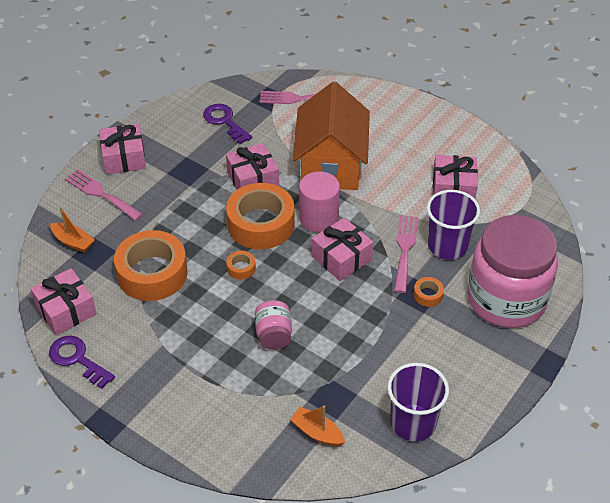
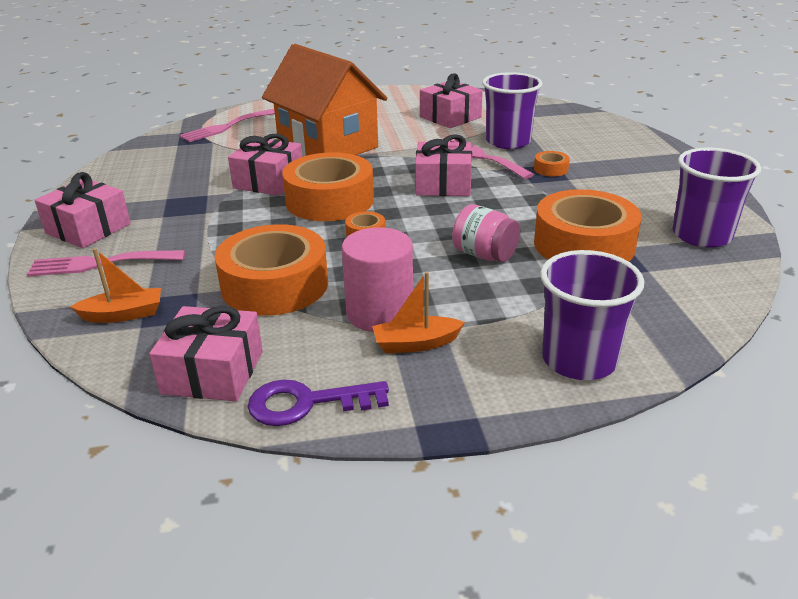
camera: 45 degrees left, 15 degrees down
purple key [203,104,252,144] -> none
orange boat [290,406,345,446] -> orange boat moved to [372,272,465,353]
pink cylinder [299,171,340,232] -> pink cylinder moved to [342,227,413,332]
pink jar [467,215,558,328] -> none
none -> orange tape [534,189,642,262]
none -> purple cup [540,250,644,380]

